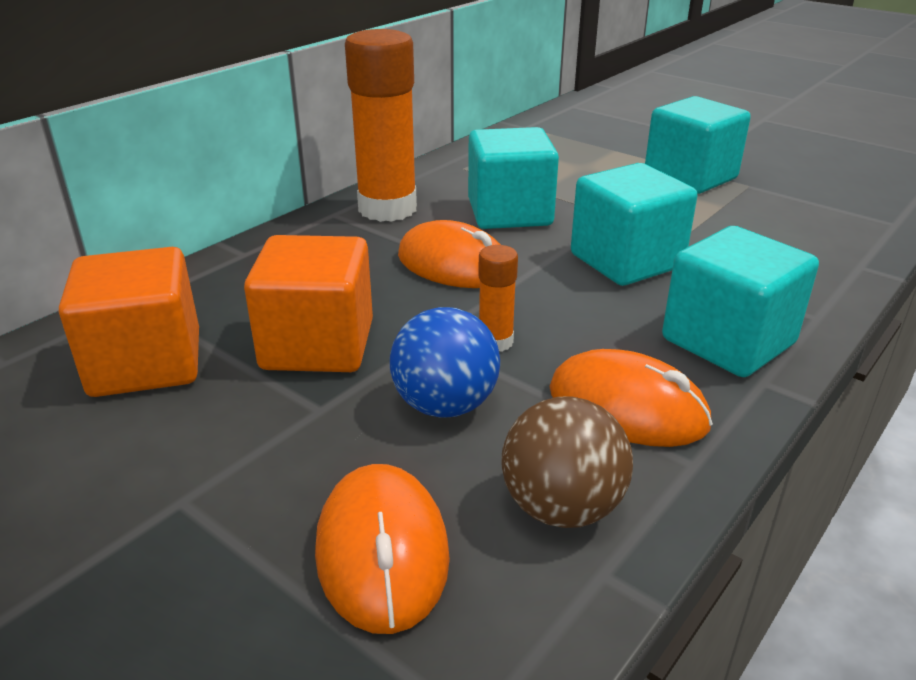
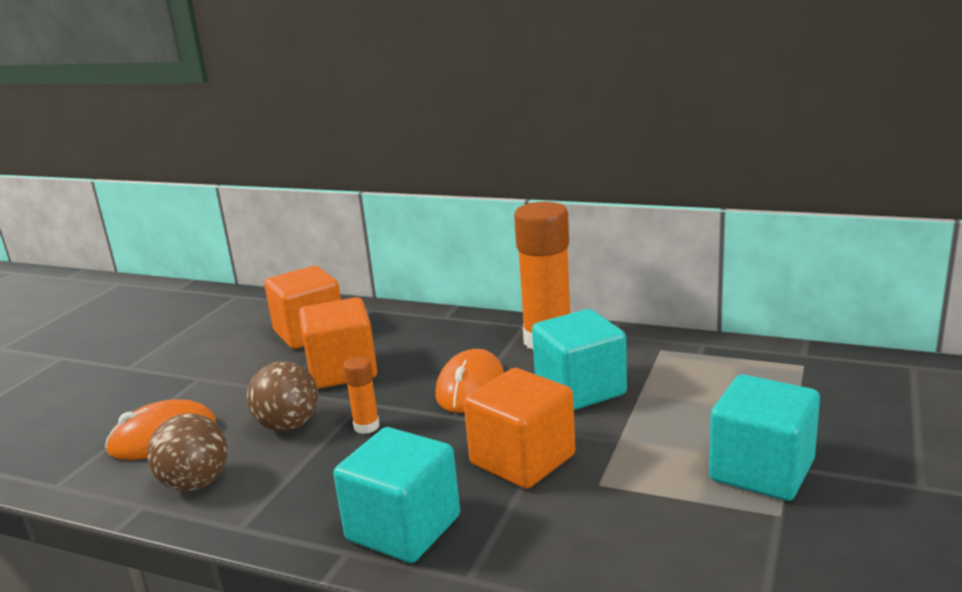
camera: 75 degrees right, 10 degrees down
blue ball [390,307,500,418] -> brown ball [247,361,318,431]
orange mouse [549,349,713,447] -> none
turquoise cube [571,163,697,286] -> orange cube [464,368,575,489]

